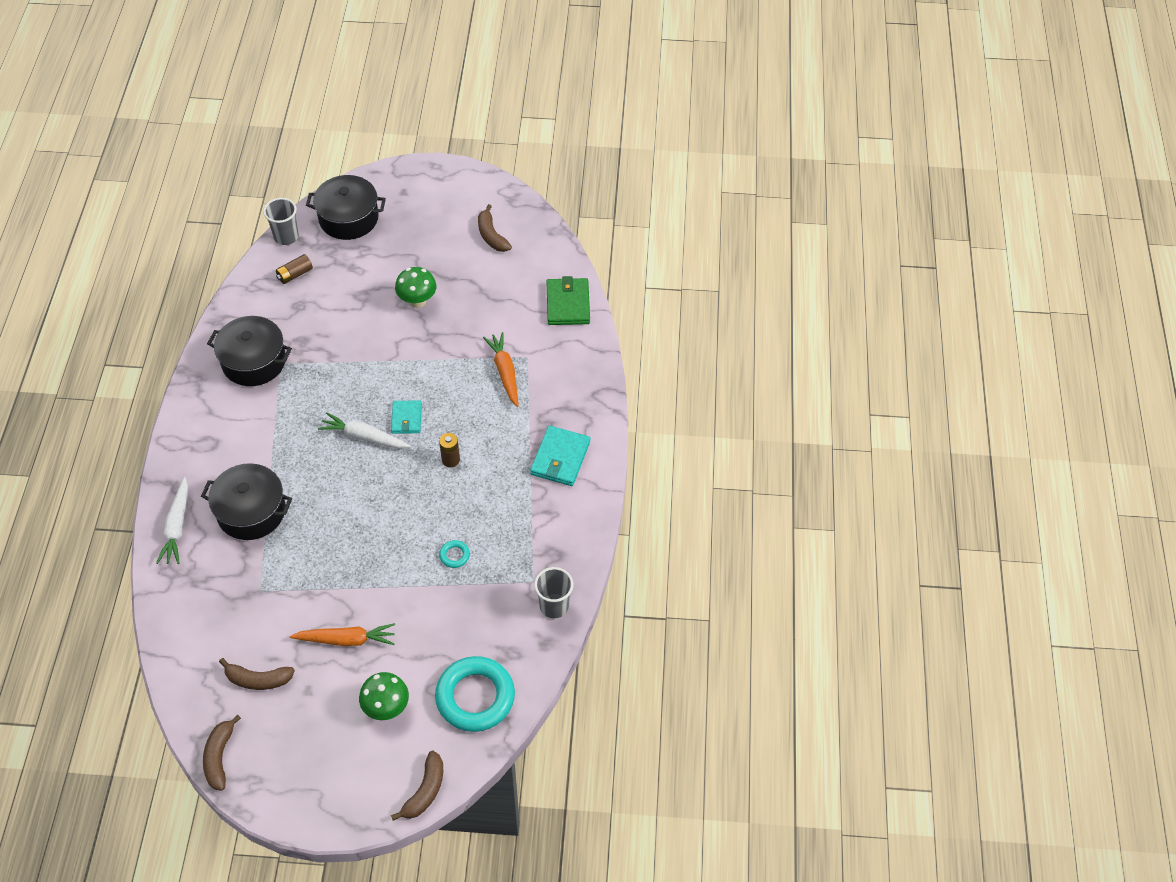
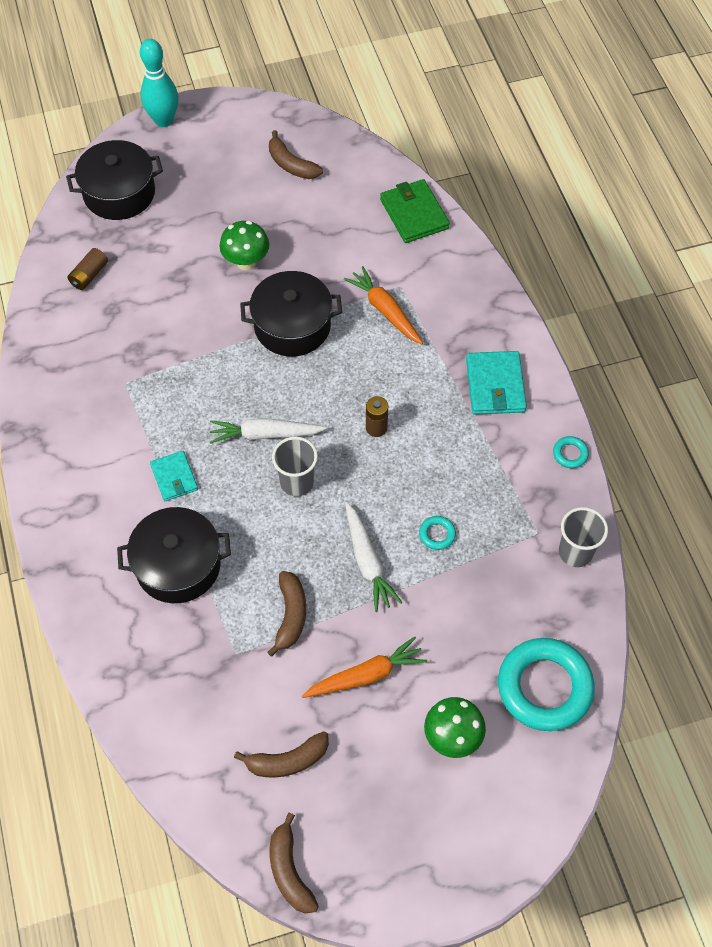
camera: 20 degrees left, 5 degrees up
white carrot [156,477,188,564] -> white carrot moved to [345,502,402,612]
black pot [207,316,292,386] -> black pot moved to [240,271,342,356]
grey cup [263,198,299,245] -> grey cup moved to [272,436,318,496]
turquoise wallet [391,401,422,434] -> turquoise wallet moved to [150,451,198,501]
brown banana [391,751,443,821] -> brown banana moved to [268,571,306,657]
none -> turquoise bowling pin [140,39,178,127]
none -> turquoise ring [553,436,589,468]

